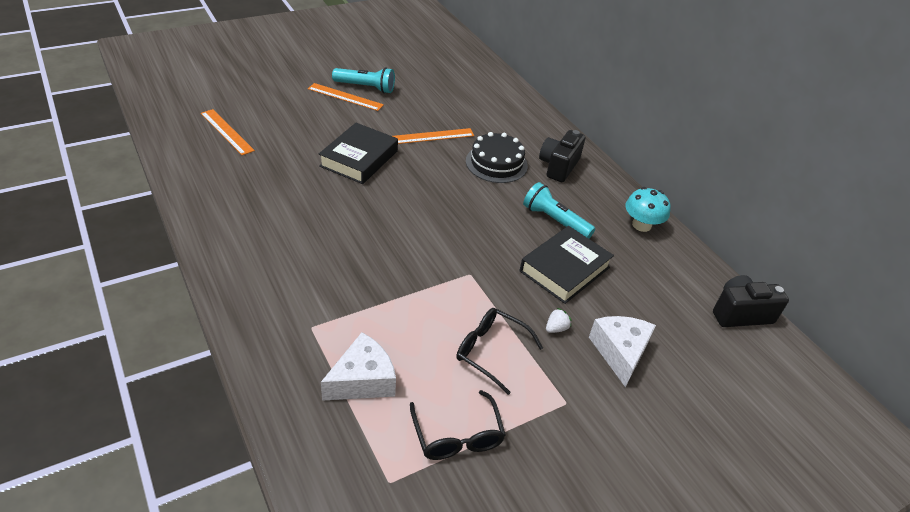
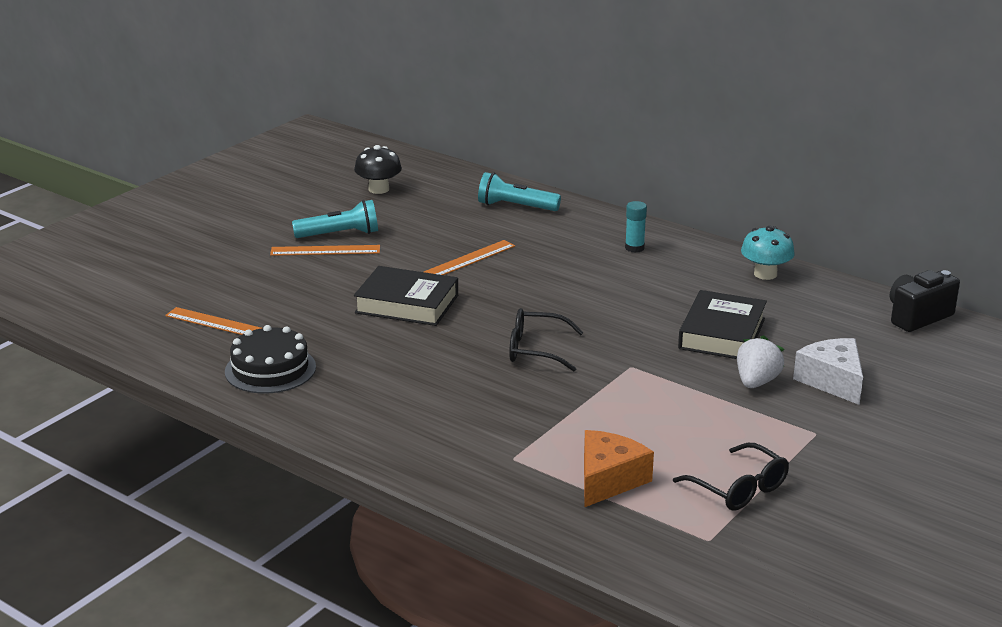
camera: 20 degrees left, 15 degrees down
black book [319,123,398,184] -> black book turned 75 degrees counterclockwise [354,266,458,326]
white cheese [321,332,396,401] -> orange cheese [584,430,654,507]
black glasses [456,308,543,395] -> black glasses moved to [509,308,584,372]
black cake [466,132,528,183] -> black cake moved to [225,325,316,394]
turquoise flashlight [523,182,595,239] -> turquoise flashlight moved to [478,172,561,211]
black camera [539,130,586,182] -> turquoise glue stick [625,201,647,253]
white strawberry [546,308,571,333] -> white strawberry [737,335,784,388], size x1.79
none -> black mushroom [354,145,402,194]

